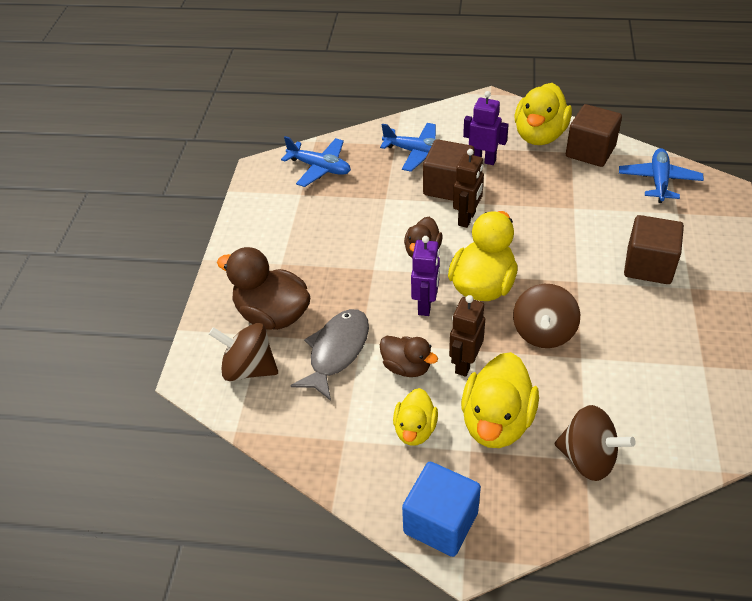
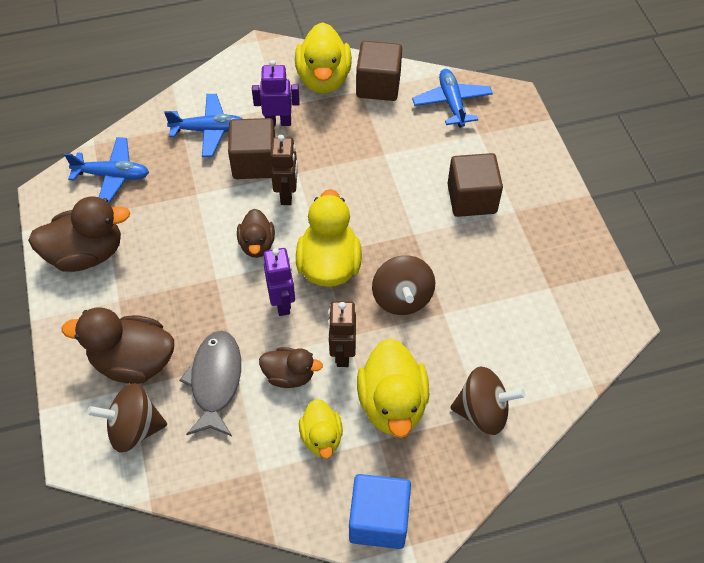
camera: 25 degrees left, 10 degrees up
none -> brown duck [28,196,130,272]

